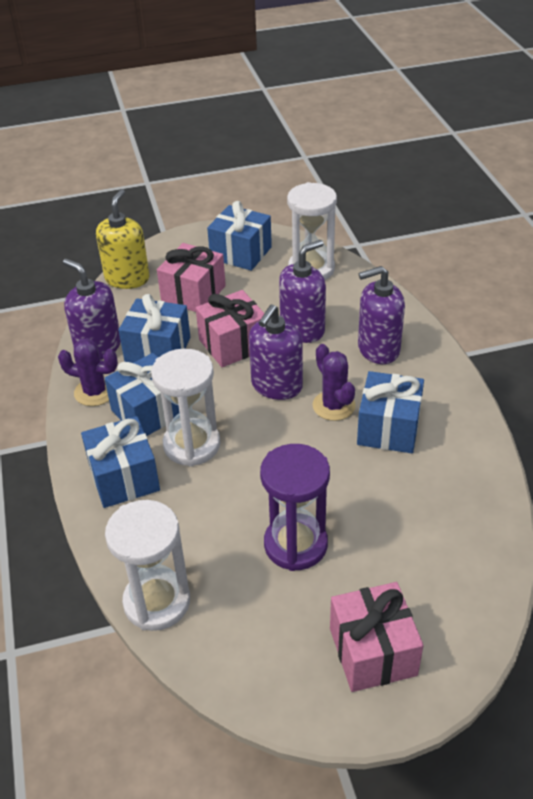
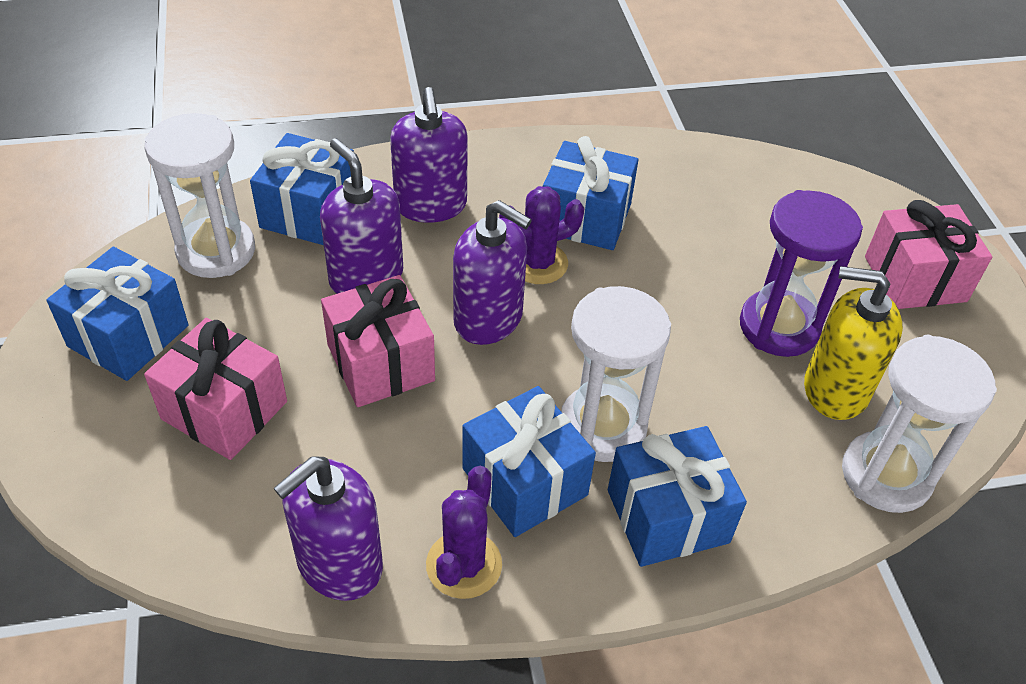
camera: 90 degrees left, 5 degrees up
yellow soap dispenser [96,189,150,289] -> yellow soap dispenser moved to [804,266,903,420]
blue gift [119,294,190,363] -> blue gift moved to [250,133,354,245]

